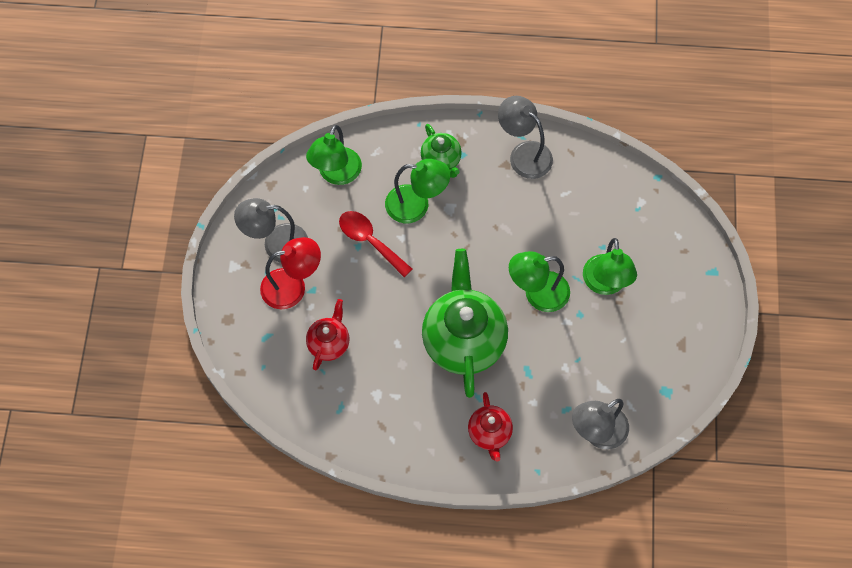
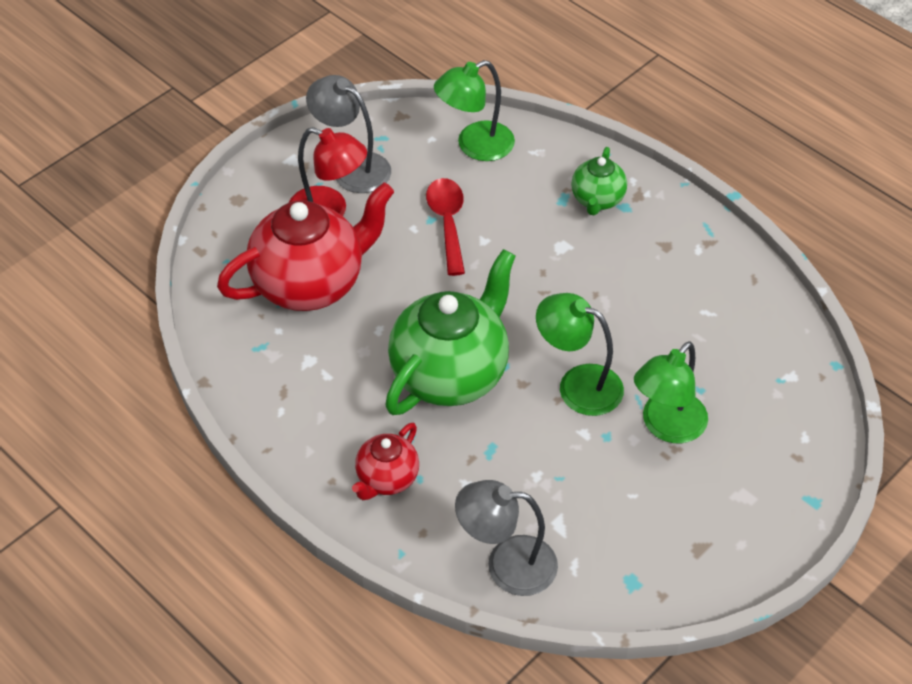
camera: 40 degrees right, 15 degrees down
red teapot [306,299,350,370] -> red teapot [217,183,394,311], size x1.96
green lamp [385,159,450,223] -> none
grey lamp [498,96,553,179] -> none

